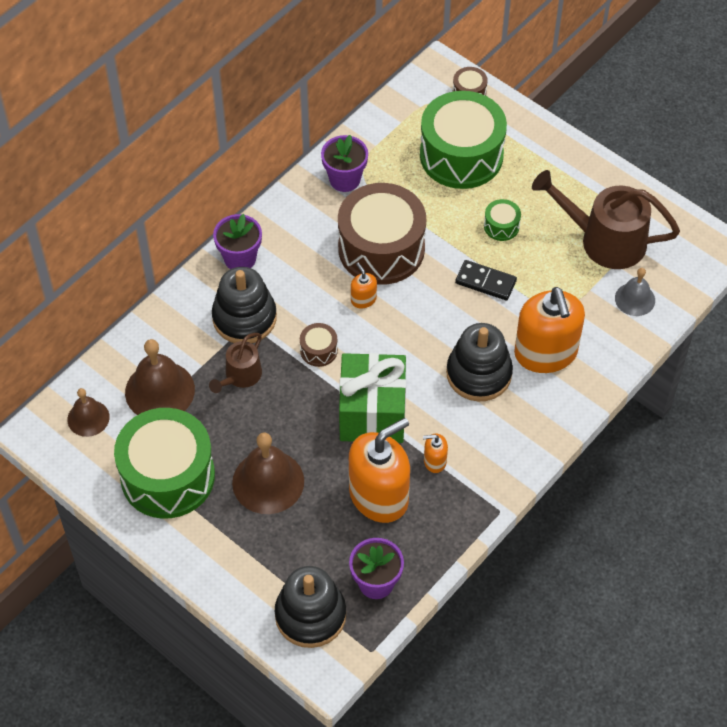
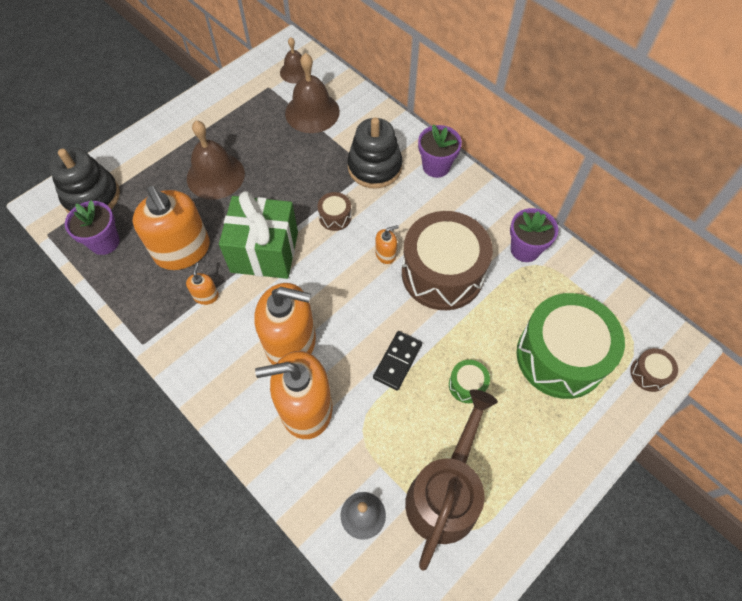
camera: 95 degrees right, 5 degrees up
green drum [114,408,215,519] -> none
brown watering can [209,333,262,393] -> none
black stacking toy [446,323,513,401] -> orange soap dispenser [254,283,316,365]

